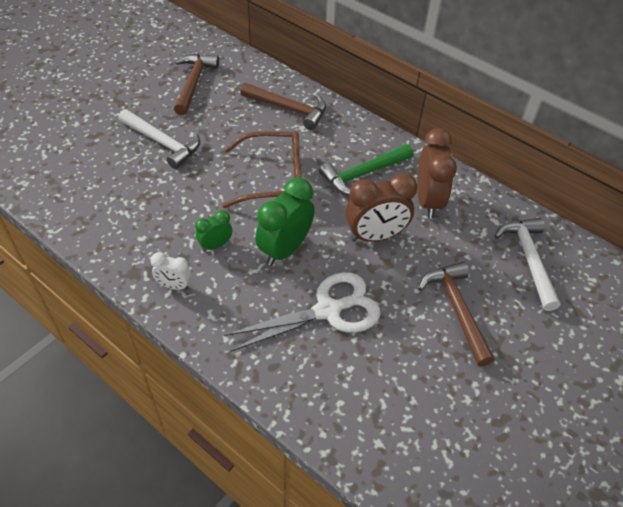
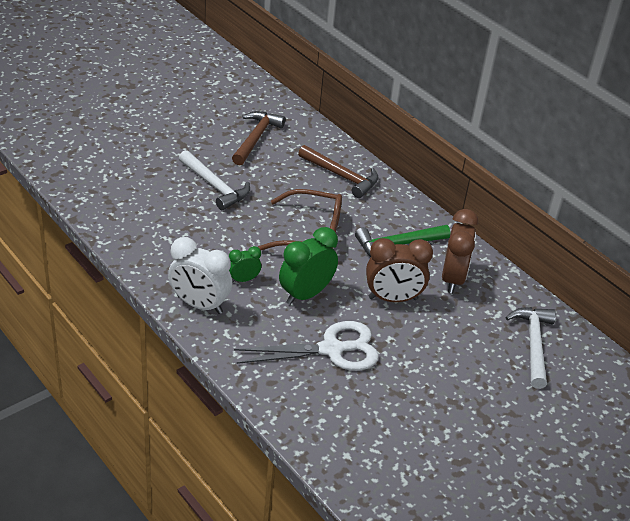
camera: 10 degrees right, 10 degrees down
white clock [150,252,191,290] -> white clock [168,237,232,314], size x1.86
brown hammer [418,262,495,367] -> none

